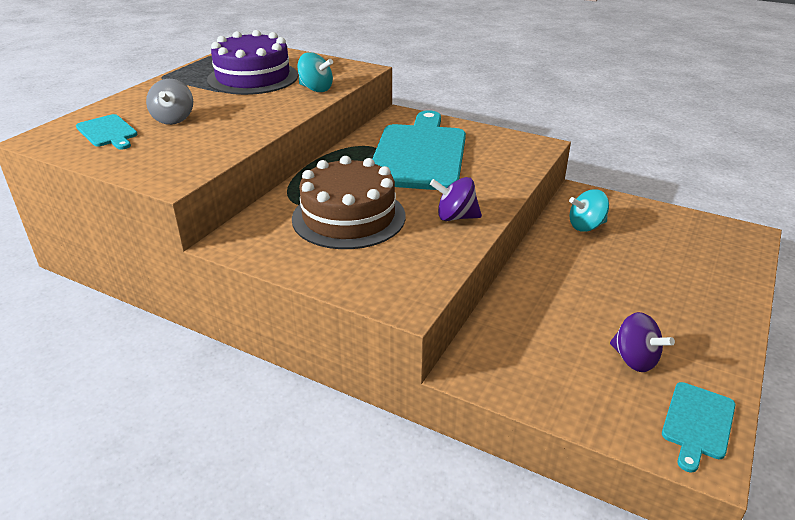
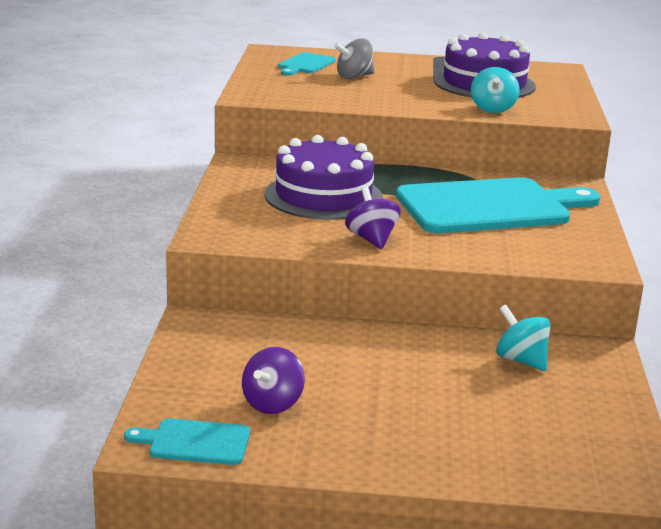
camera: 65 degrees right, 10 degrees down
brown cake [292,156,405,249] -> purple cake [265,135,383,220]

